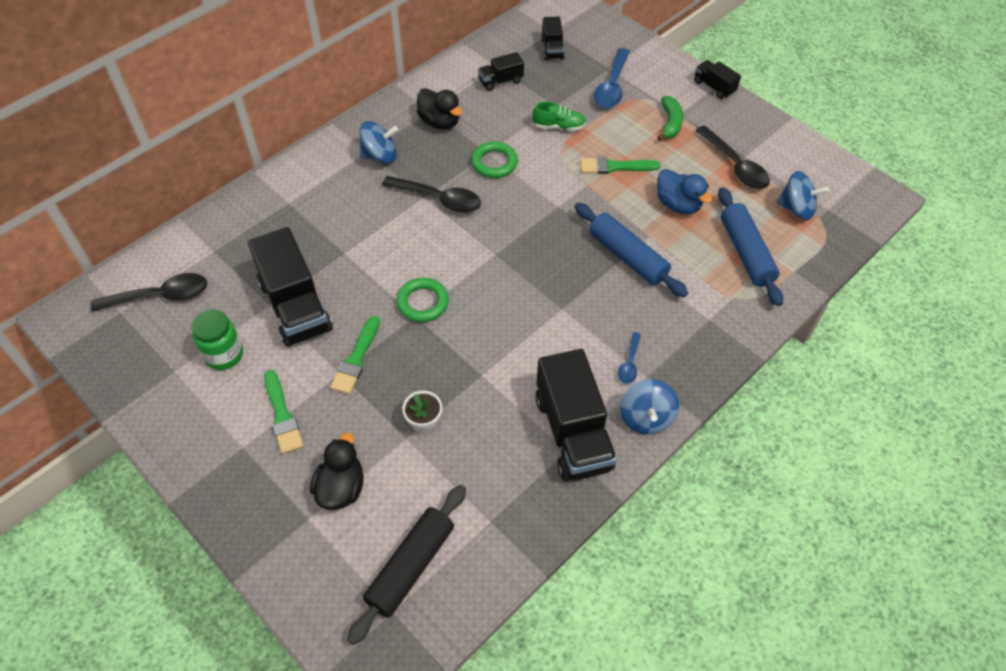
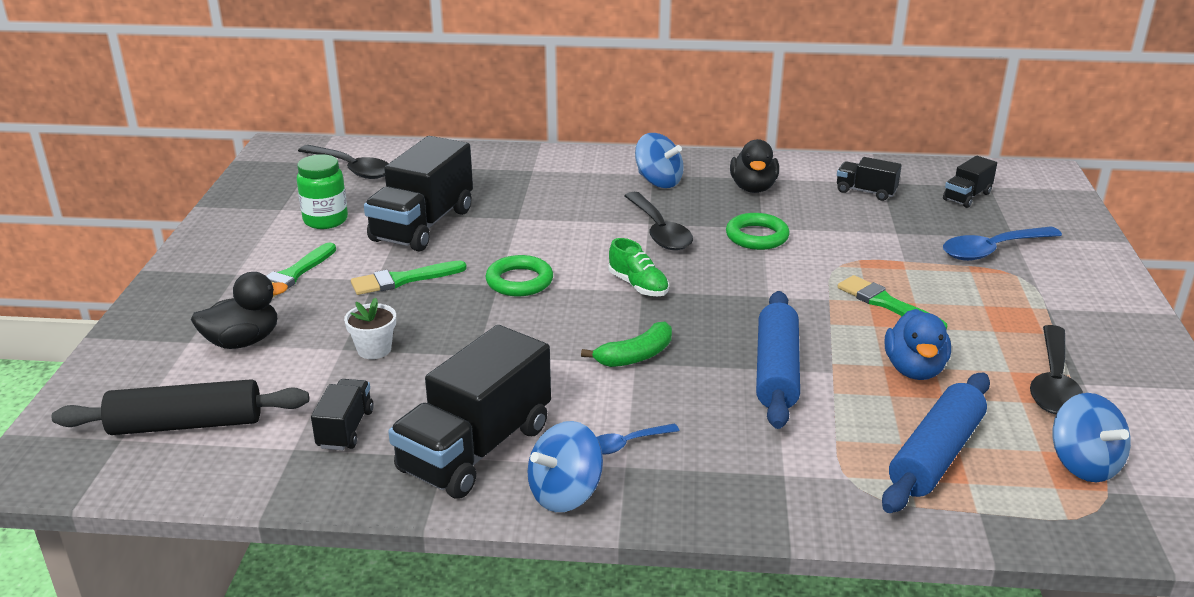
camera: 50 degrees right, 25 degrees down
green shoe [532,102,586,131] -> green shoe moved to [608,238,669,296]
green banana [657,96,683,141] -> green banana moved to [581,322,672,367]
black truck [694,60,741,99] -> black truck moved to [311,379,374,450]

